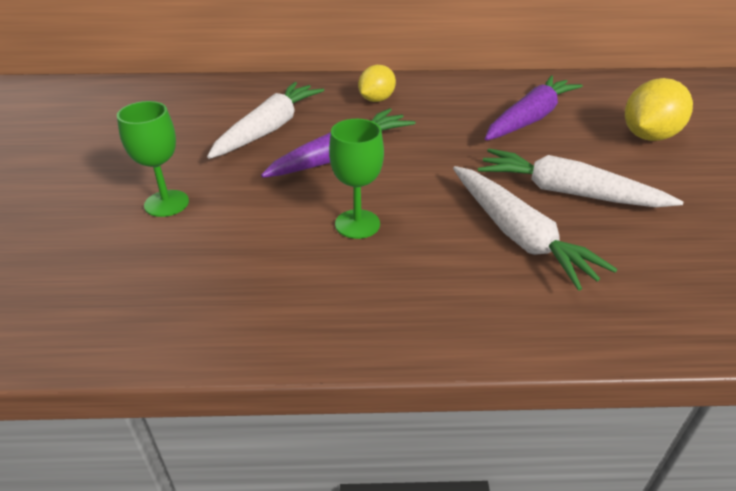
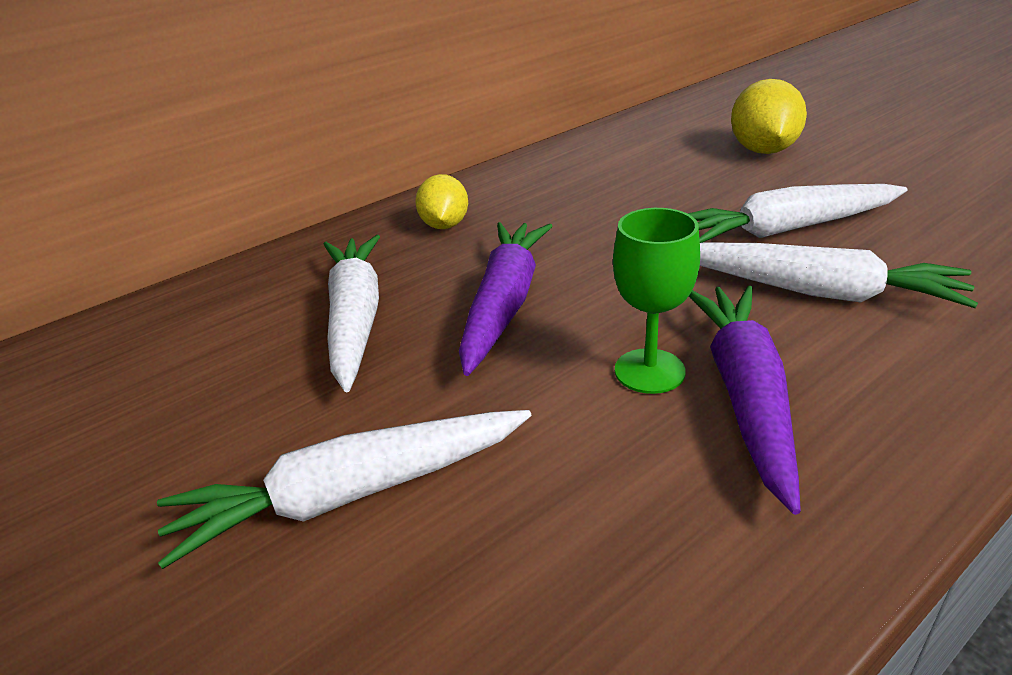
camera: 35 degrees left, 5 degrees down
green goblet [117,101,189,217] -> white carrot [157,410,531,569]
purple carrot [485,75,583,141] -> purple carrot moved to [689,285,801,515]

